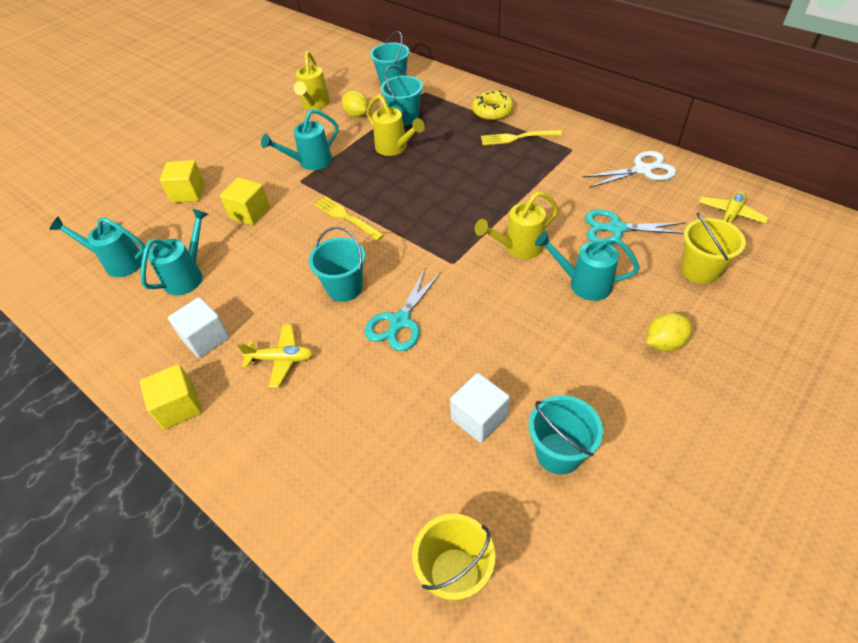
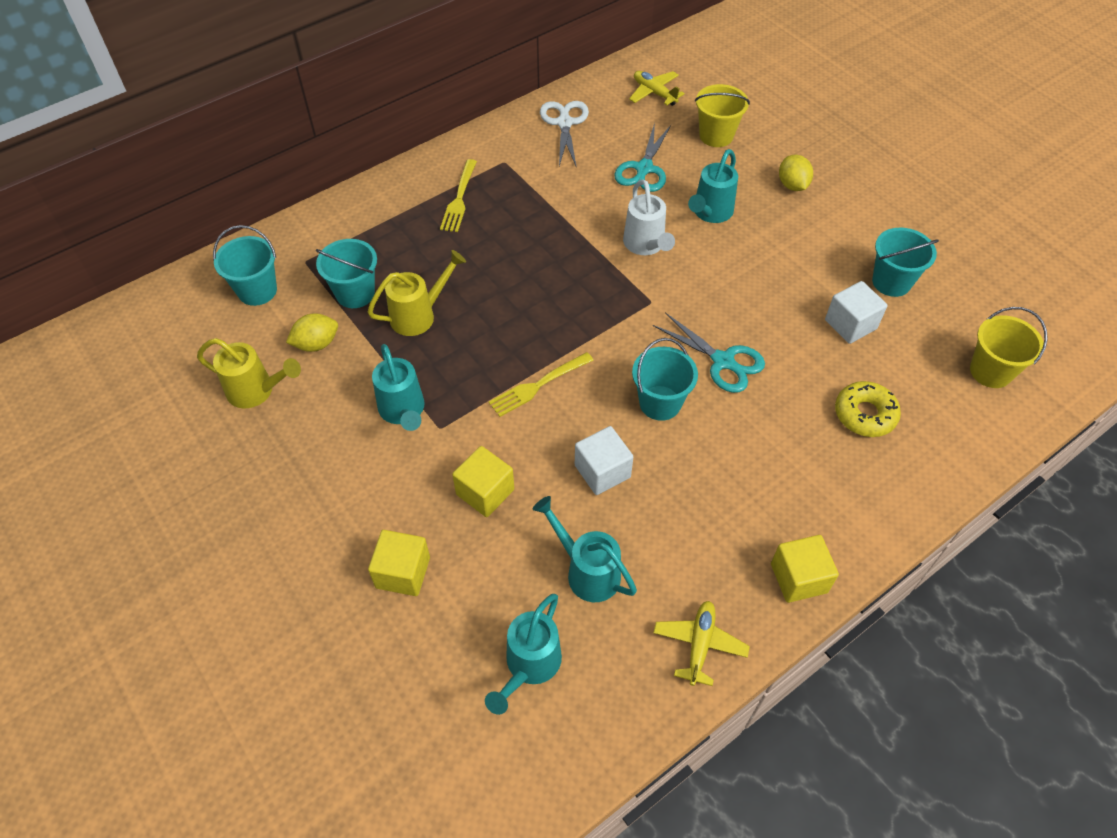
camera: 80 degrees left, 5 degrees up
white cube [168,297,229,358] -> white cube moved to [575,426,633,495]
yellow plane [237,325,313,388] -> yellow plane moved to [653,601,750,686]
yellow donut [472,91,513,120] -> yellow donut moved to [835,381,901,437]
yellow watering can [475,191,559,259] -> white watering can [623,179,675,255]

